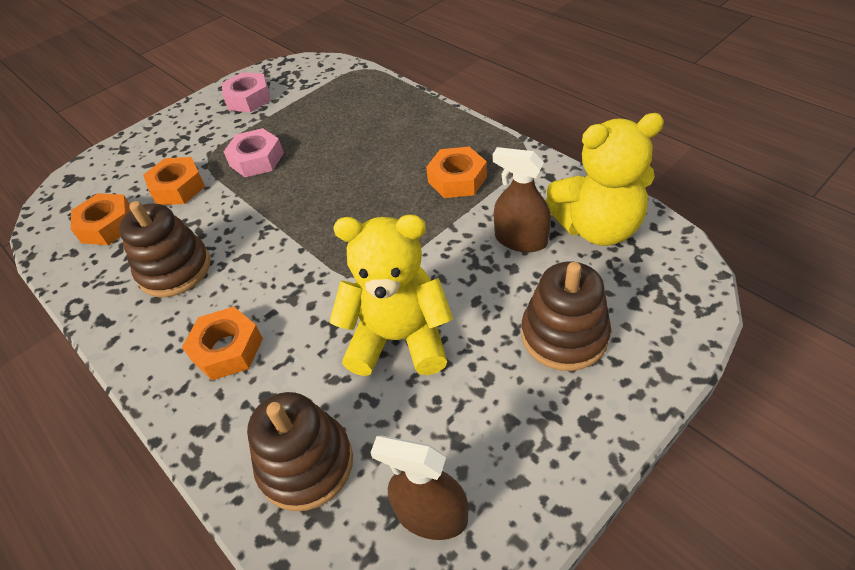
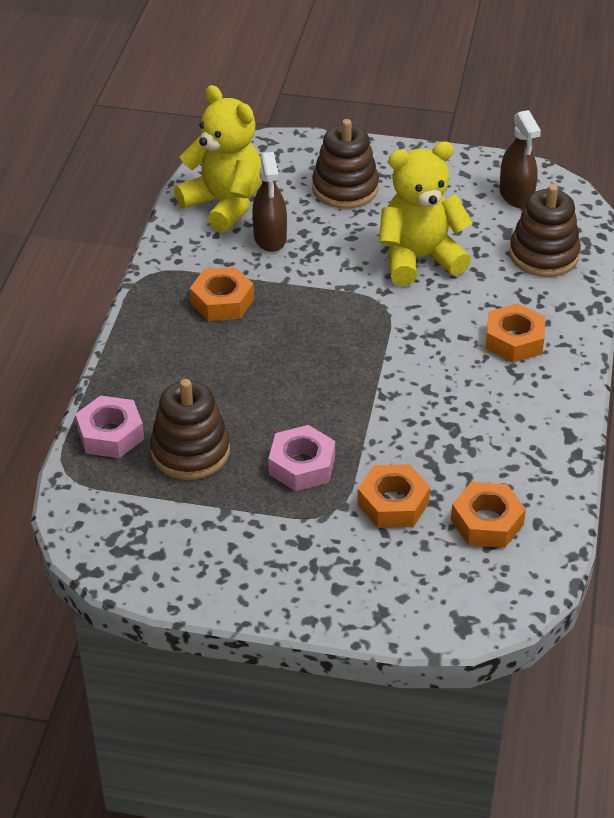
camera: 130 degrees left, 5 degrees down
brown stacking toy [119,201,210,297] -> brown stacking toy moved to [150,379,230,480]
pink nut [222,72,271,112] -> pink nut moved to [75,396,144,458]
yellow teddy bear [329,214,453,376] -> yellow teddy bear turned 105 degrees clockwise [379,141,472,286]

